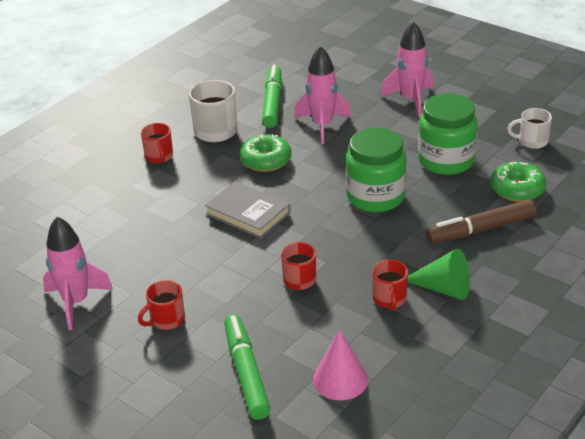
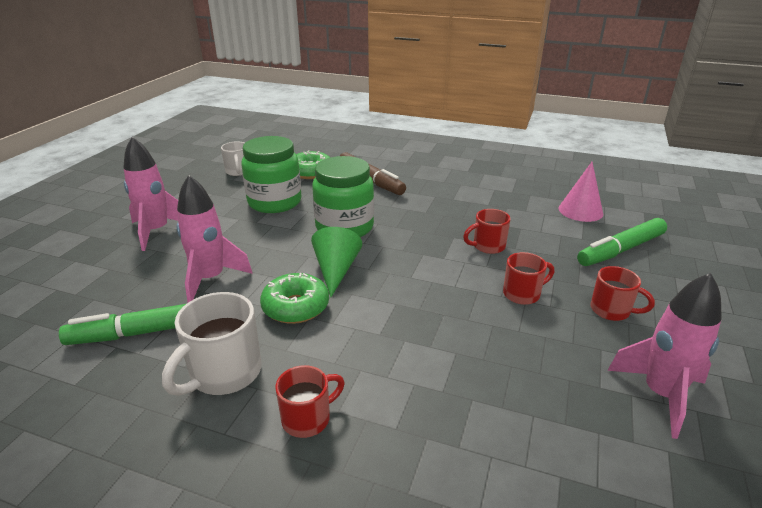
camera: 110 degrees left, 5 degrees down
grey book [205,181,291,239] -> none
red mug [372,260,408,311] -> red mug moved to [503,252,554,305]
green cone [408,249,470,300] -> green cone moved to [311,227,362,297]

